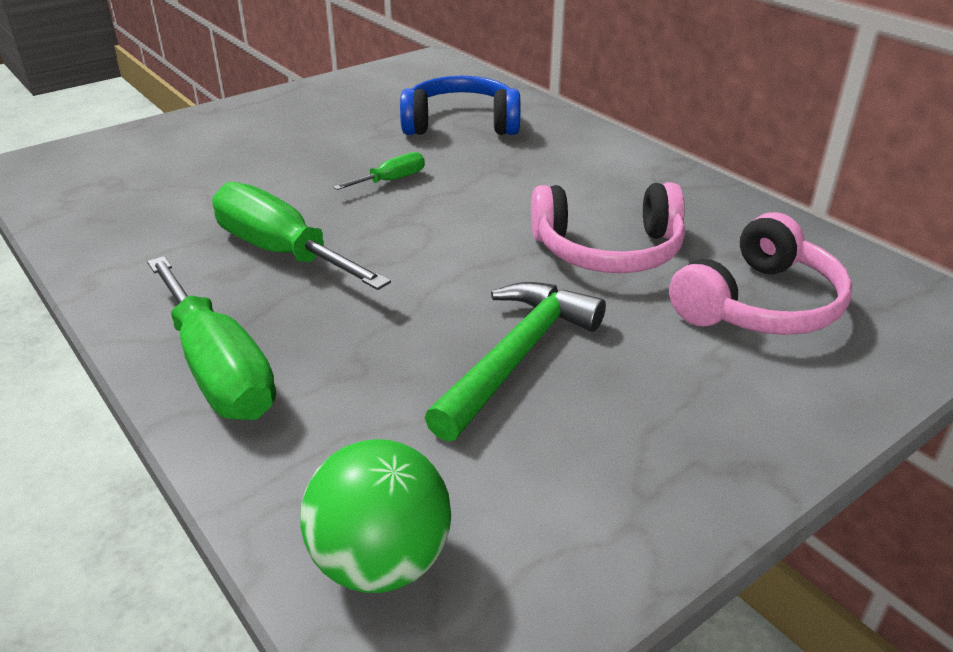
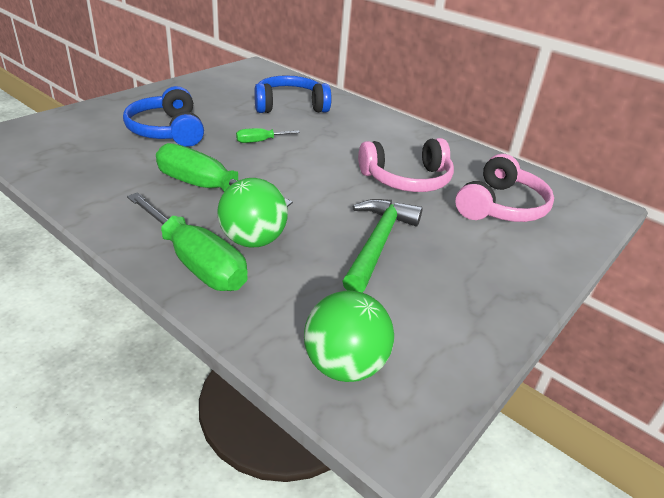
camera: 15 degrees left, 0 degrees up
green screwdriver [334,152,425,190] -> green screwdriver turned 150 degrees counterclockwise [236,128,300,143]
none -> blue headphones [123,86,204,147]
none -> green ball [217,178,288,247]

